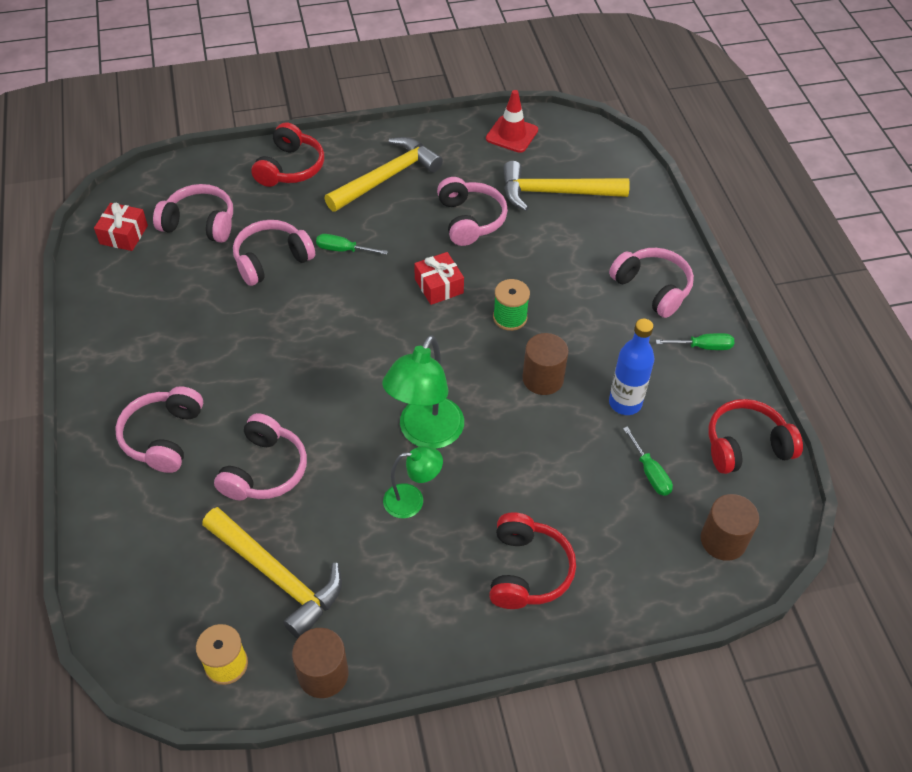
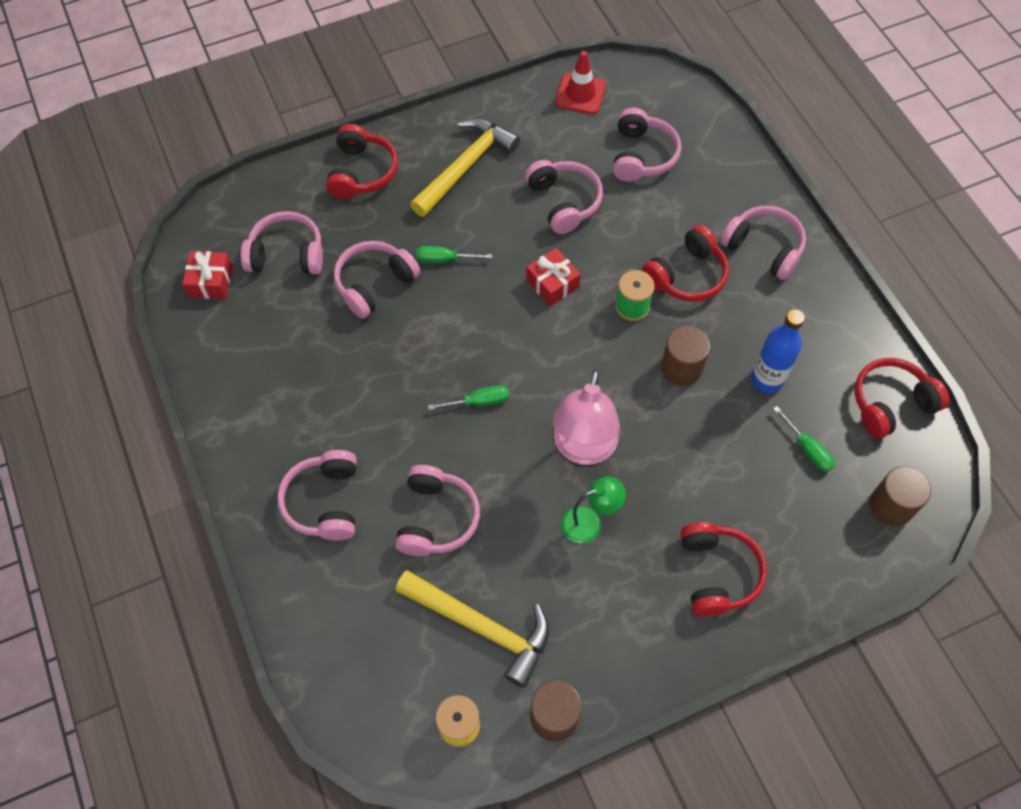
camera: 10 degrees left, 10 degrees up
green lamp [382,335,464,449] -> pink lamp [553,369,620,465]
yellow hammer [503,161,630,211] -> pink headphones [613,108,681,182]
green screwdriver [656,333,734,350] -> green screwdriver moved to [428,385,509,410]
none -> red headphones [642,225,729,302]

